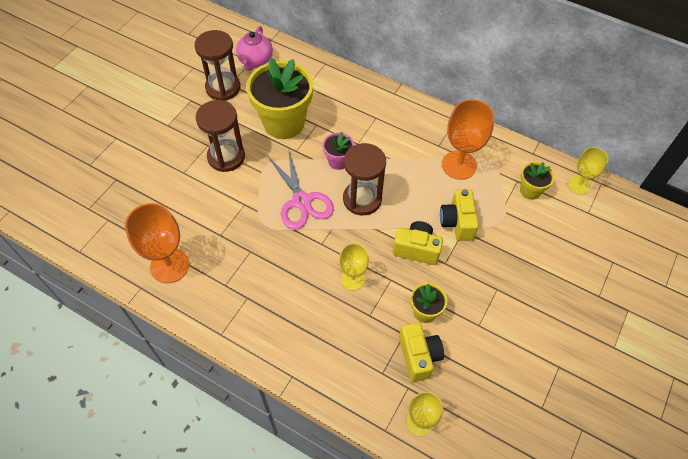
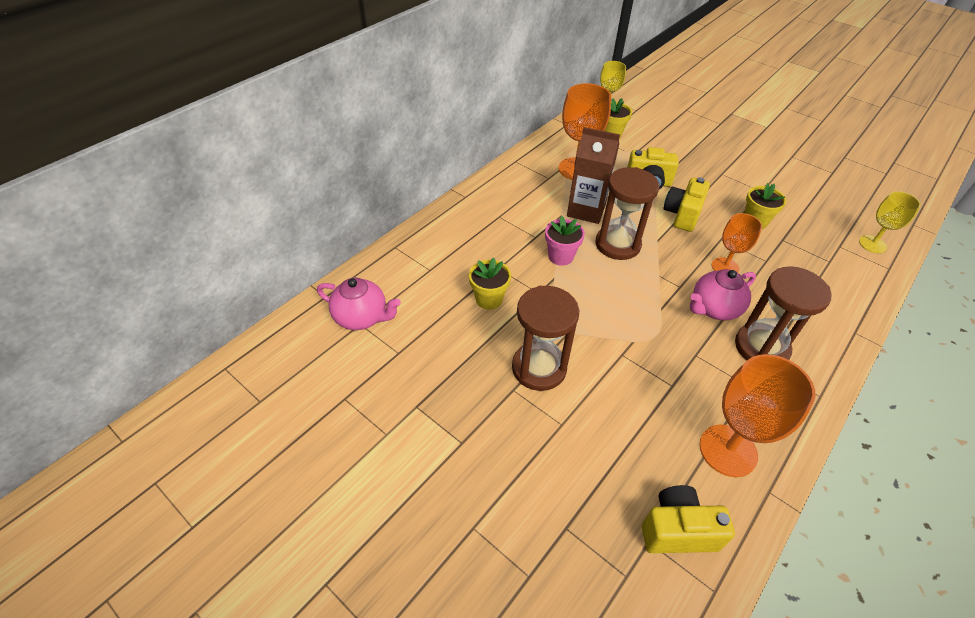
camera: 80 degrees left, 10 degrees down
brown hourglass [194,30,241,101] -> brown hourglass moved to [735,266,831,360]
yellow flower pot [246,58,313,139] -> yellow flower pot [469,257,511,310], size x0.48
pink scissors [268,148,334,230] -> none
yellow goblet [339,243,369,291] -> orange goblet [712,213,762,273]
yellow camera [399,322,444,382] -> yellow camera moved to [642,485,735,553]
none -> brown carton [567,127,620,224]
none -> pink teapot [690,269,756,320]

